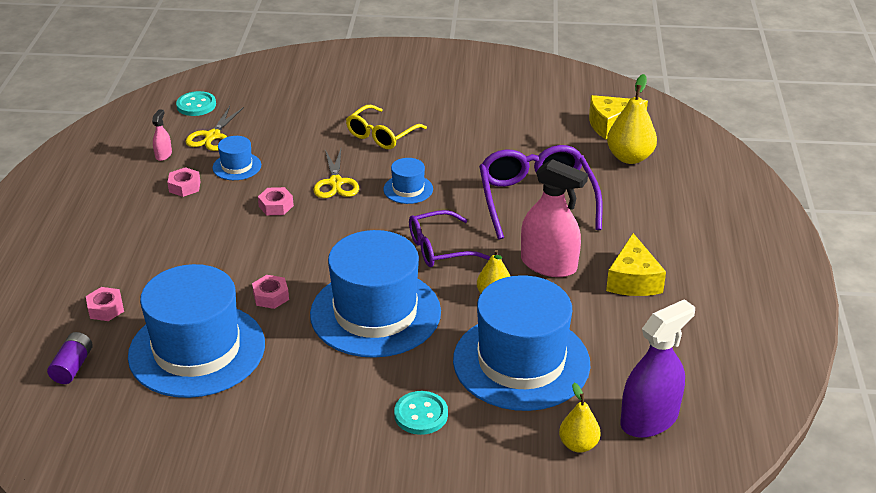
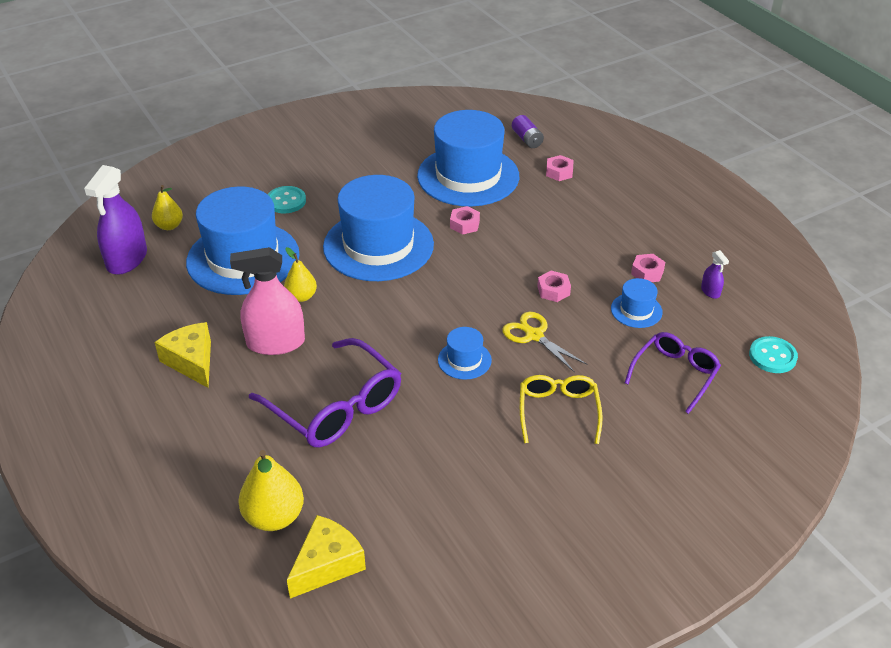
camera: 145 degrees right, 5 degrees up
pink spray bottle [152,109,172,161] -> purple spray bottle [701,250,729,299]
yellow scissors [185,106,244,151] -> none
purple glasses [409,210,490,267] -> purple glasses moved to [625,332,721,414]

